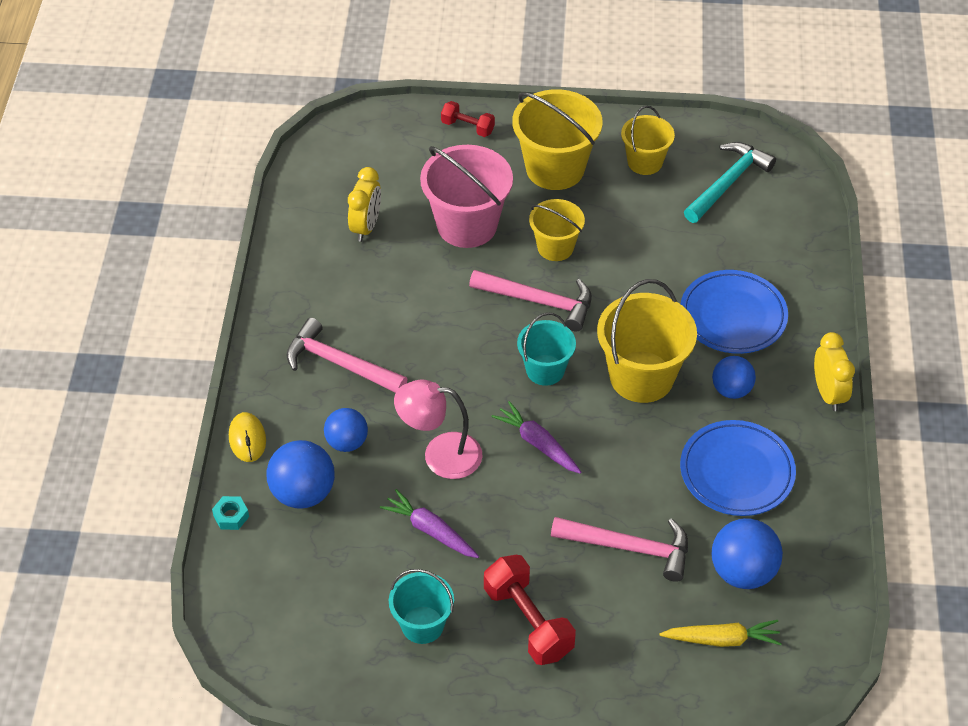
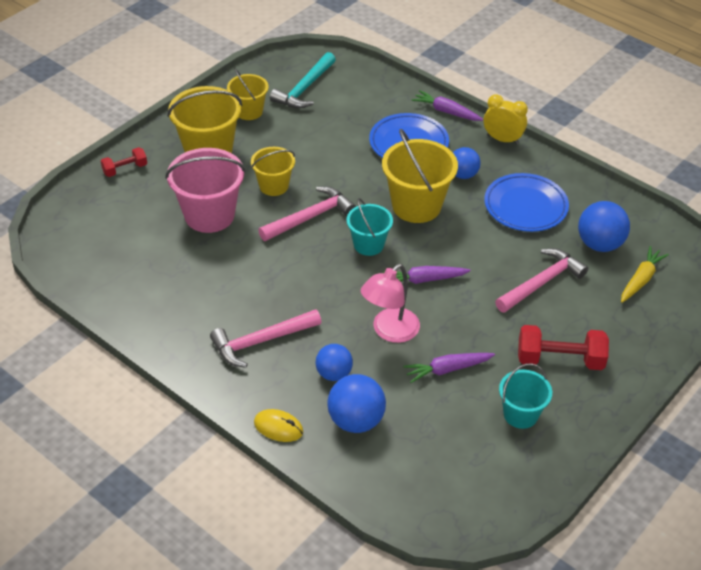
camera: 55 degrees left, 5 degrees down
turquoise nut [212,496,249,530] -> none
yellow clock [348,167,381,242] -> none
turquoise hammer [684,142,776,223] -> turquoise hammer turned 135 degrees counterclockwise [270,52,336,108]
none -> purple carrot [412,90,483,121]

